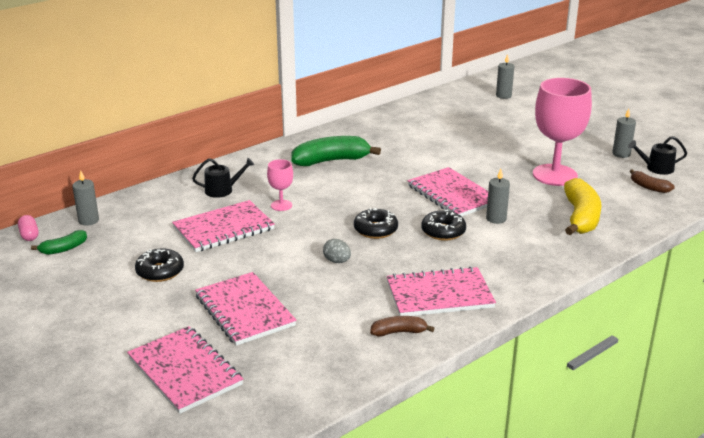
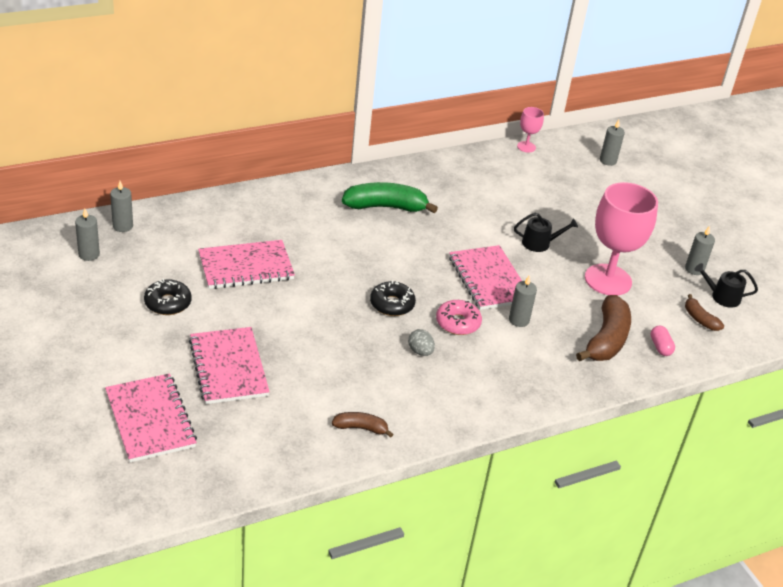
camera: 10 degrees right, 10 degrees up
pink capsule [18,215,39,241] -> pink capsule moved to [650,326,675,356]
green banana [31,230,87,255] -> grey candle [75,209,100,261]
black watering can [192,158,254,198] -> black watering can moved to [514,213,578,252]
pink goblet [267,159,293,211] -> pink goblet moved to [517,107,544,152]
grey egg [323,239,351,263] -> grey egg moved to [408,329,435,356]
pink notebook [387,266,496,316] -> none
black donut [421,209,466,241] -> pink donut [436,300,482,335]
yellow banana [564,178,601,235] -> brown banana [576,295,631,361]

